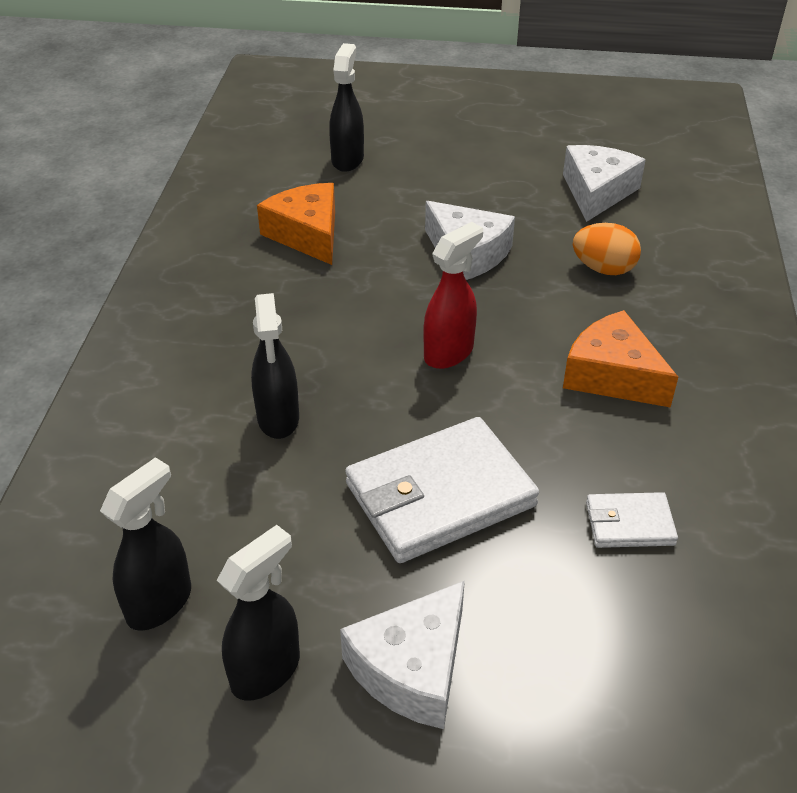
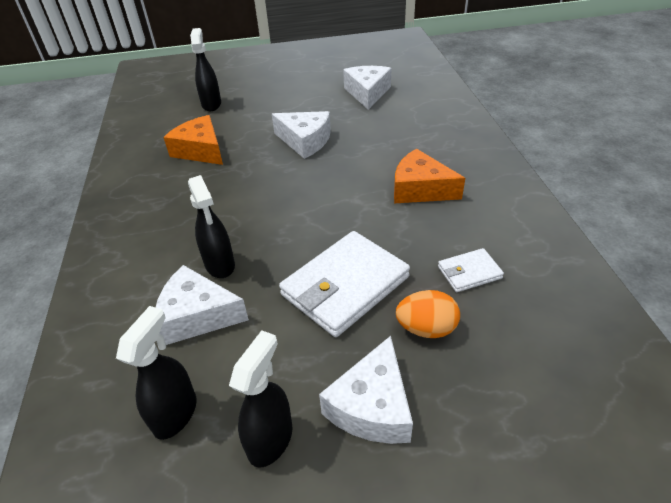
camera: 15 degrees left, 0 degrees up
red spray bottle [423,222,483,369] -> none
orange egg [573,223,641,275] -> orange egg moved to [396,290,460,338]
none -> white cheese [156,265,249,345]

